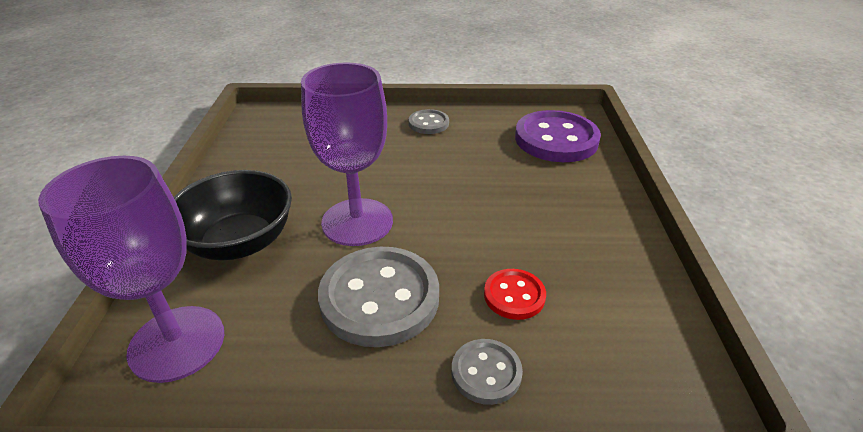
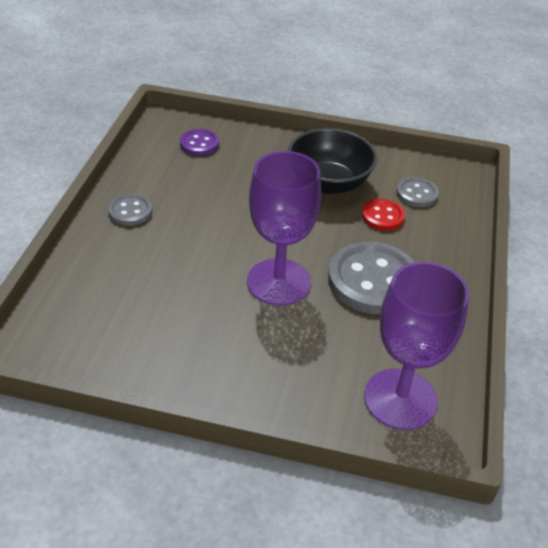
camera: 80 degrees left, 5 degrees up
black bowl [174,170,292,260] -> black bowl moved to [288,128,377,194]
grey button [452,339,523,405] -> grey button moved to [396,177,439,207]
purple button [515,110,601,162] -> purple button [180,129,219,156], size x0.51

